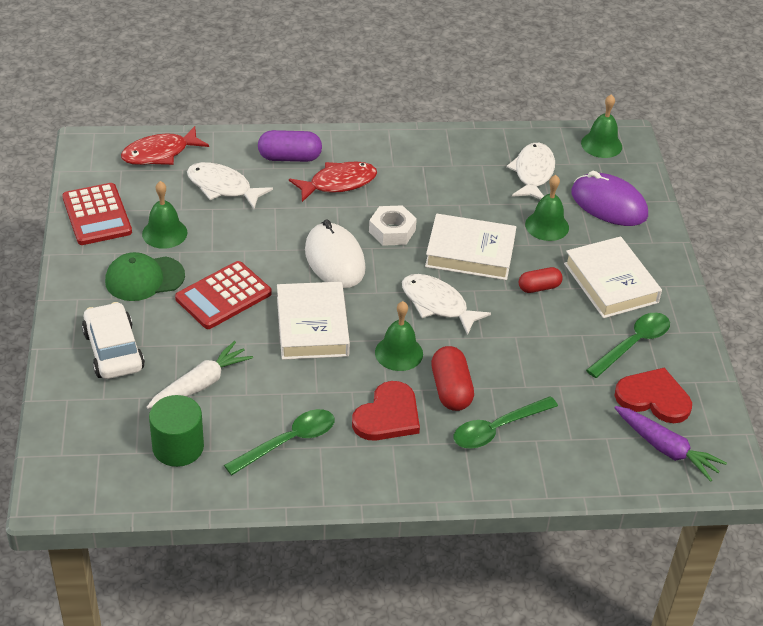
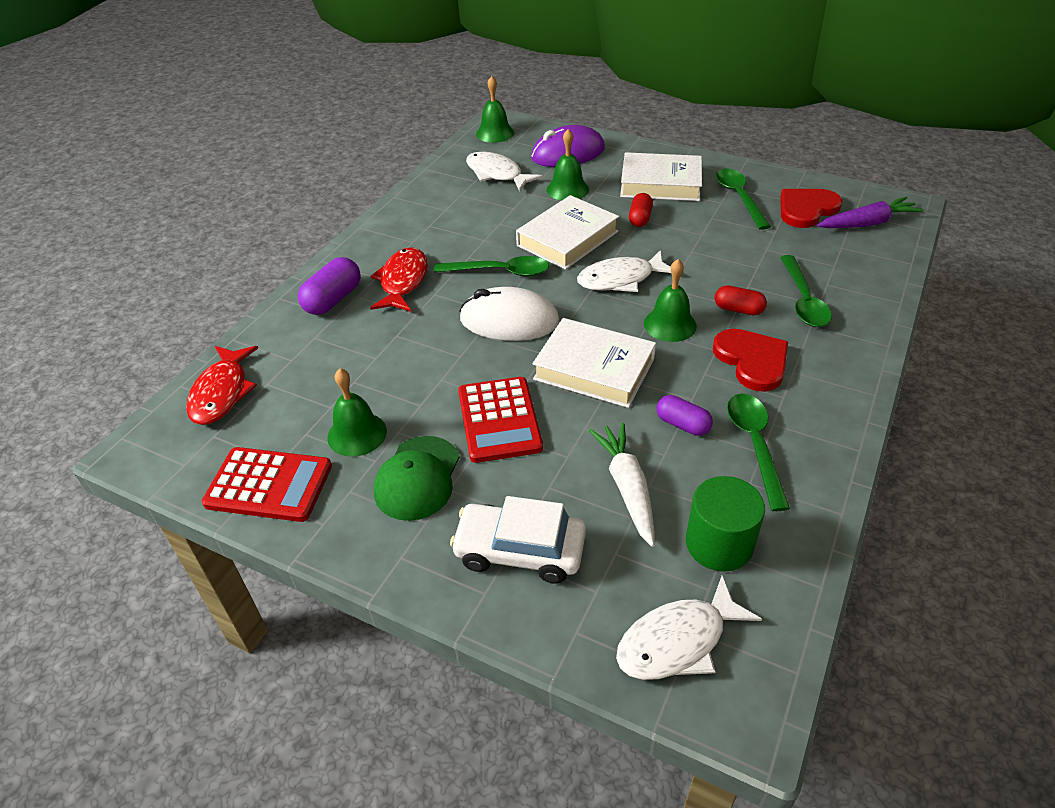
camera: 55 degrees left, 0 degrees up
white fish [187,162,273,209] -> white fish moved to [616,576,762,680]
white nut [369,205,417,246] -> green spoon [434,256,549,277]
red capsule [431,346,474,411] -> red capsule [715,285,767,316], size x0.66
none -> purple capsule [656,395,713,436]

